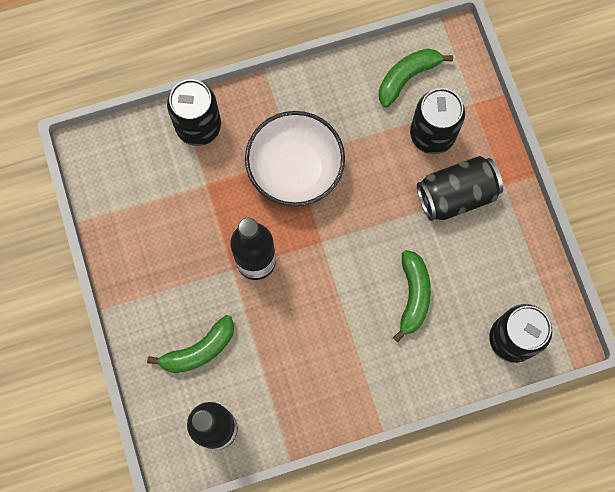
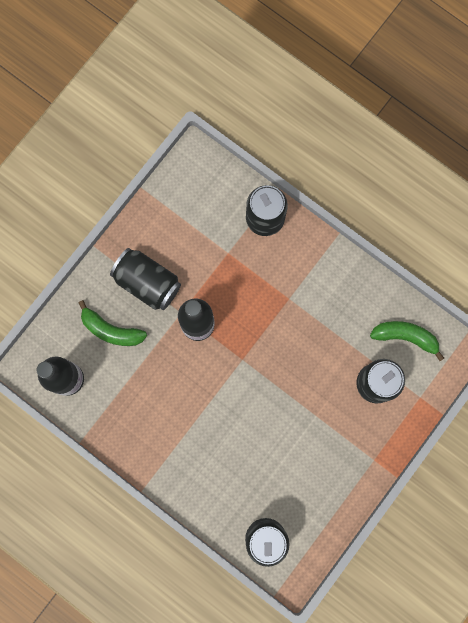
camera: 55 degrees right, 5 degrees up
white bowl [245,111,345,206] -> none
green banana [393,250,431,342] -> none
black can [417,156,503,221] -> black can moved to [110,248,181,310]

